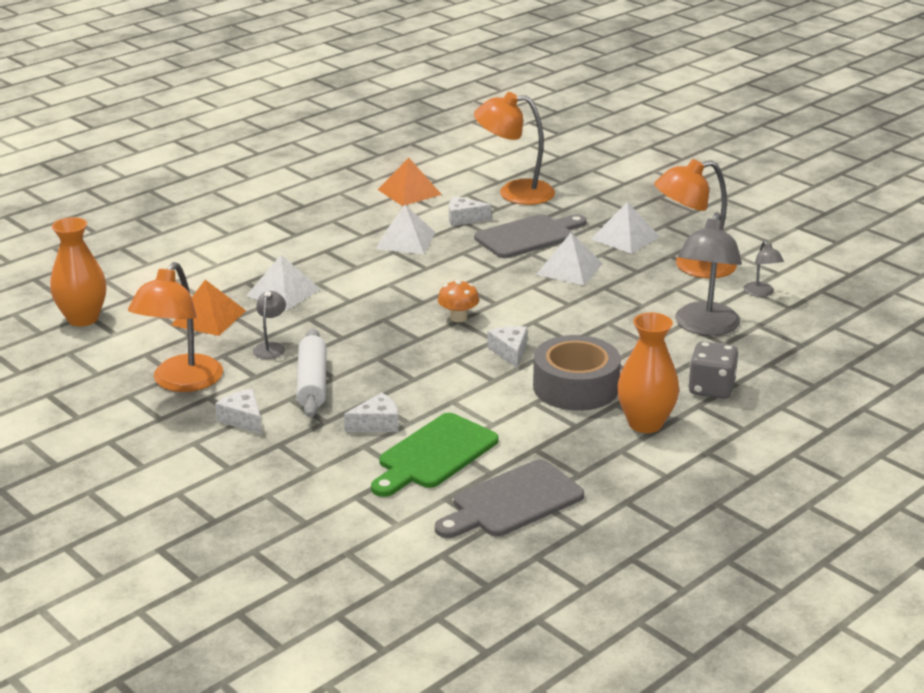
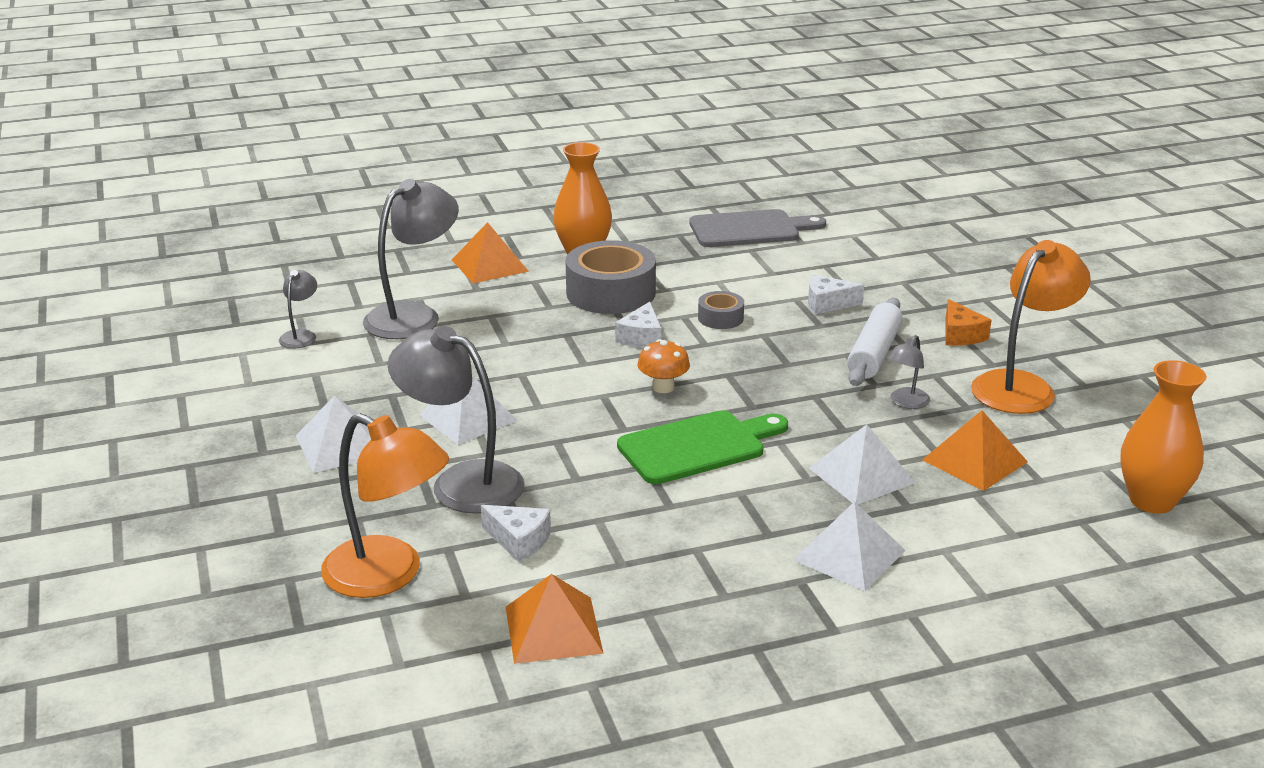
camera: 155 degrees left, 0 degrees up
white cheese [215,389,262,434] -> orange cheese [945,299,992,346]
green cutting board [371,413,498,497] -> green cutting board moved to [617,410,788,484]
white pyramid [376,205,436,254] -> white pyramid moved to [793,501,906,591]
grey cutting board [474,214,586,258] -> grey lamp [388,326,525,514]
orange lamp [654,159,737,278] -> none
grey dice [688,341,738,399] -> orange pyramid [452,222,529,284]
none -> grey tape [698,291,744,329]

